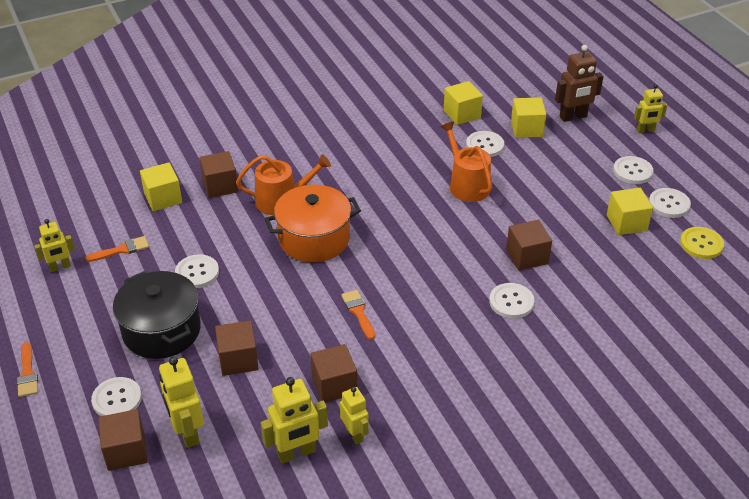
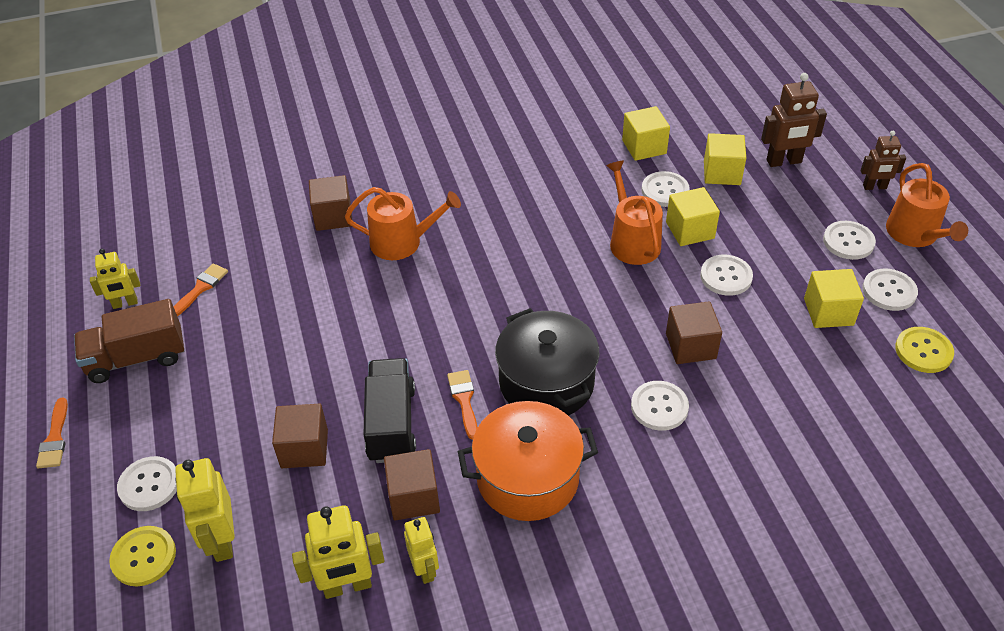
camera: 10 degrees right, 5 degrees up
orange brush [85,236,149,262] -> orange brush turned 45 degrees counterclockwise [173,263,228,316]
brown cube [98,409,148,471] -> yellow button [109,526,176,586]
black pot [113,271,201,359] -> black pot moved to [495,308,599,416]
yellow cube [140,162,182,211] -> yellow cube moved to [666,187,720,246]
white button [175,254,219,288] -> white button moved to [700,255,753,296]
orange pot [265,185,361,262] -> orange pot moved to [458,401,598,521]
yellow robot [634,84,667,133] -> brown robot [861,131,906,190]
none -> brown truck [74,299,184,383]
none -> black truck [363,358,416,463]
none -> orange watering can [886,163,968,247]

